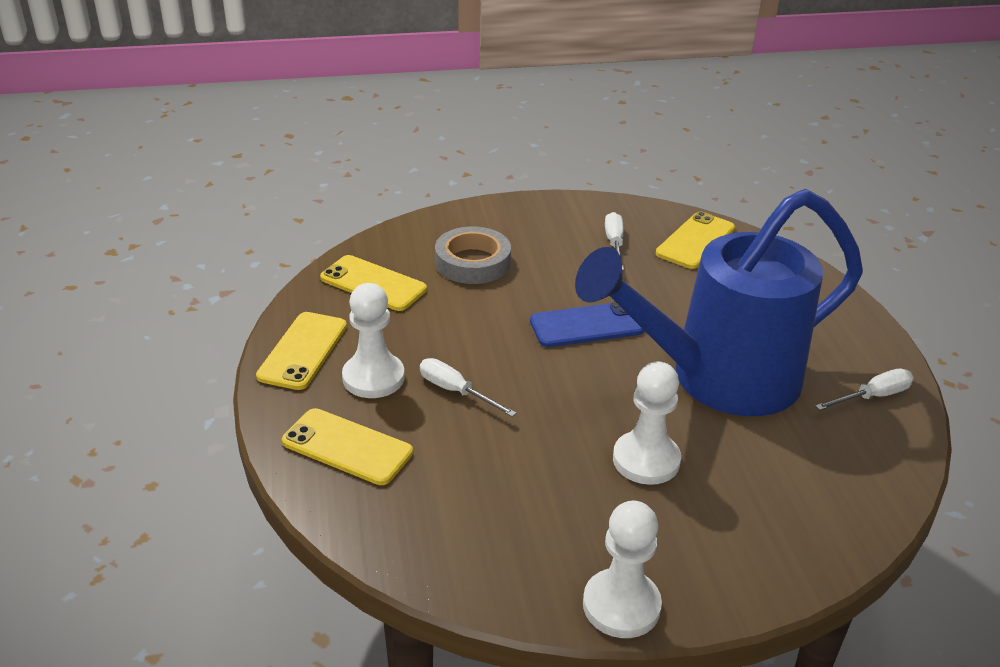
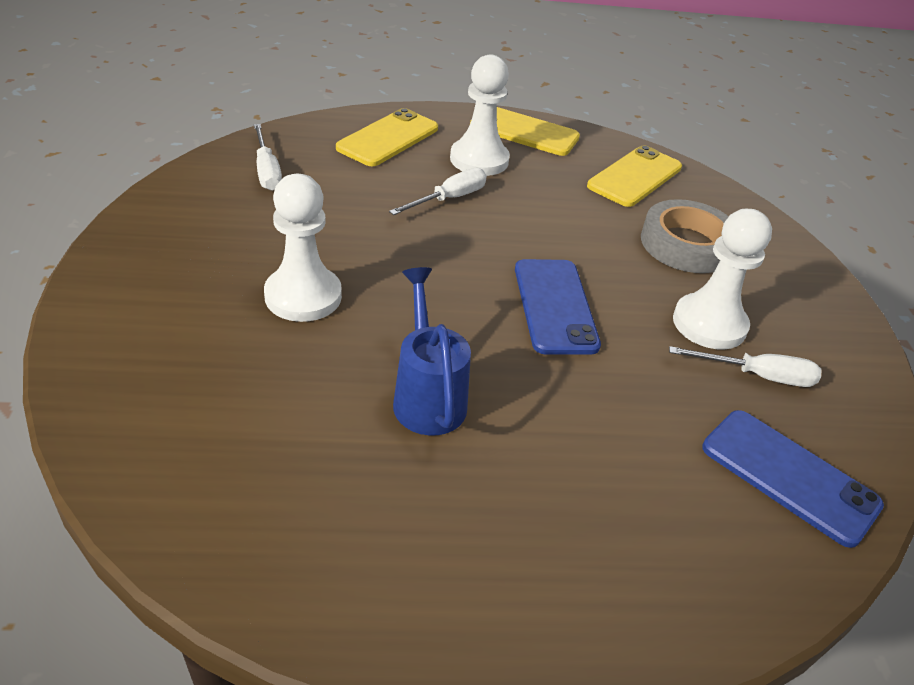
camera: 95 degrees right, 5 degrees up
blue watering can [575,189,863,416] -> blue watering can [393,267,471,436], size x0.42
white pawn [583,501,662,638] -> white pawn moved to [673,209,772,349]
yellow phone [656,212,735,269] -> blue phone [702,410,884,548]
white screwdriver [815,369,914,410] -> white screwdriver moved to [254,124,282,191]

